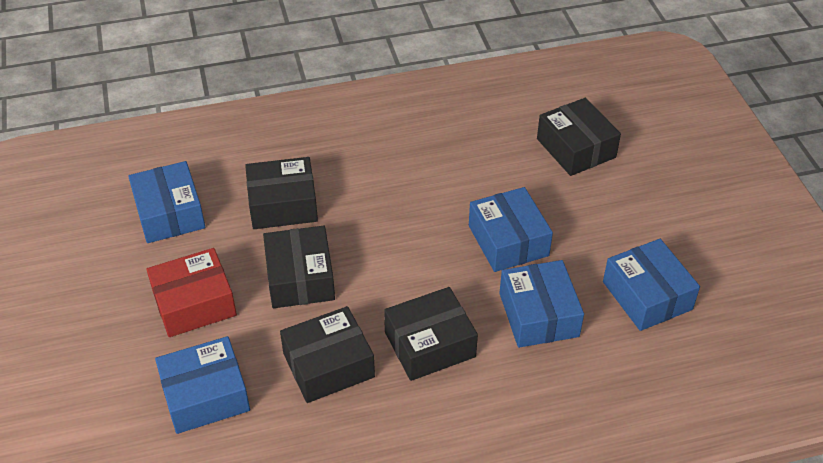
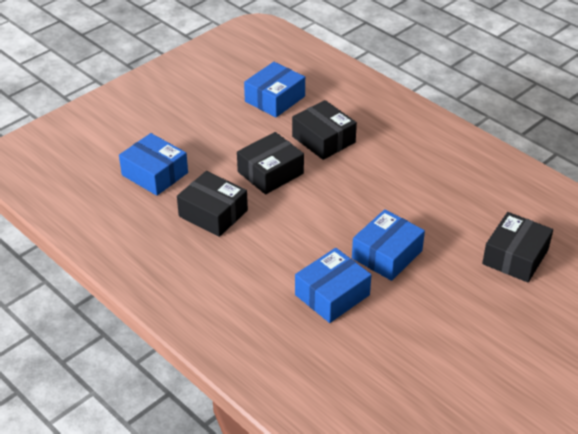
camera: 60 degrees right, 5 degrees down
red box [146,248,237,337] -> none
black box [384,287,478,381] -> none
blue box [603,239,700,331] -> none

